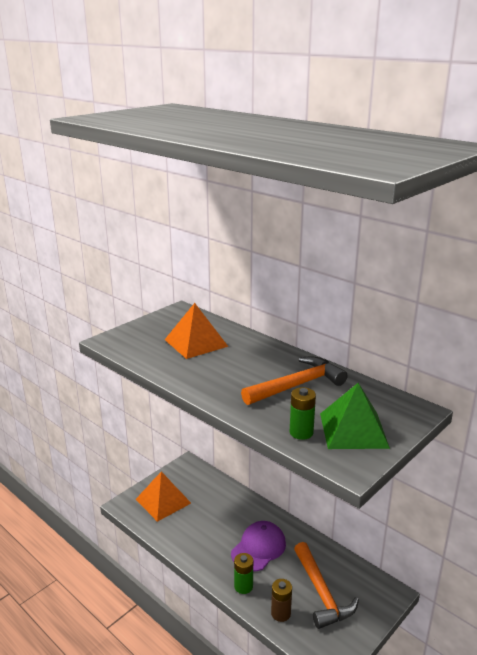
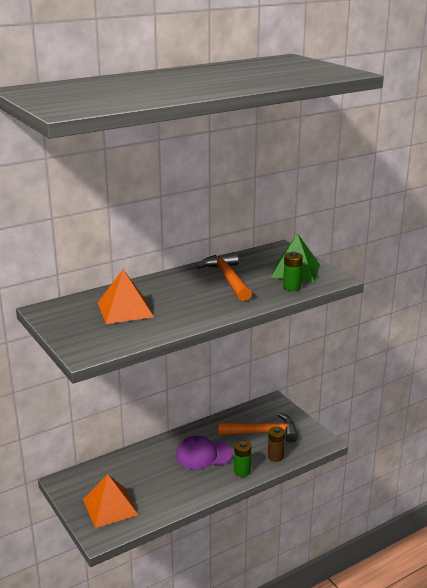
camera: 75 degrees left, 0 degrees up
purple cap [231,521,286,571] -> purple cap turned 60 degrees counterclockwise [176,436,233,469]

